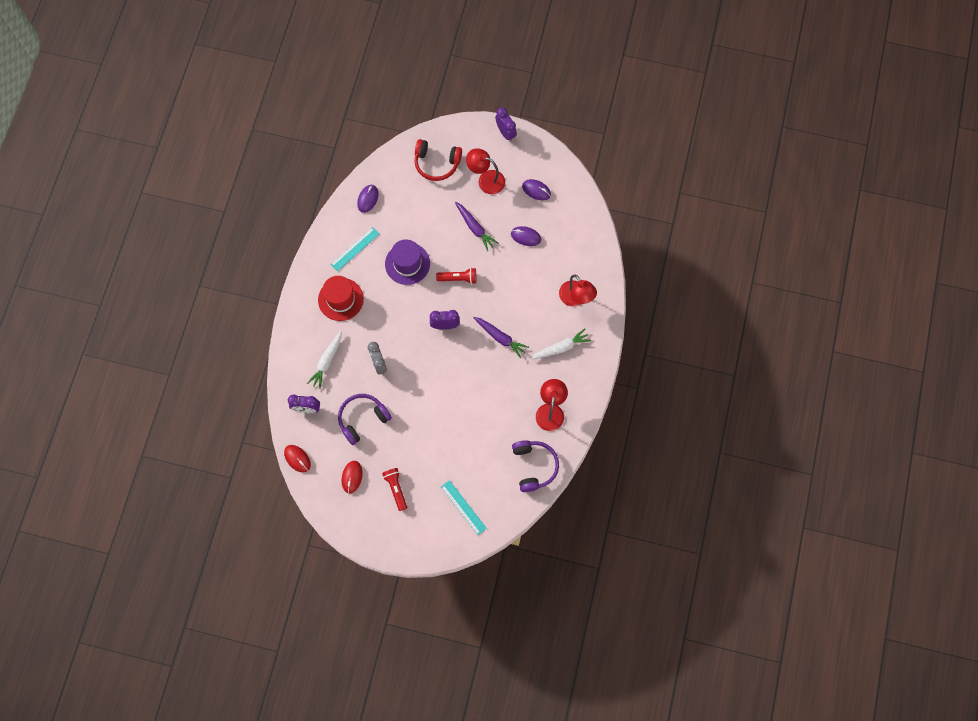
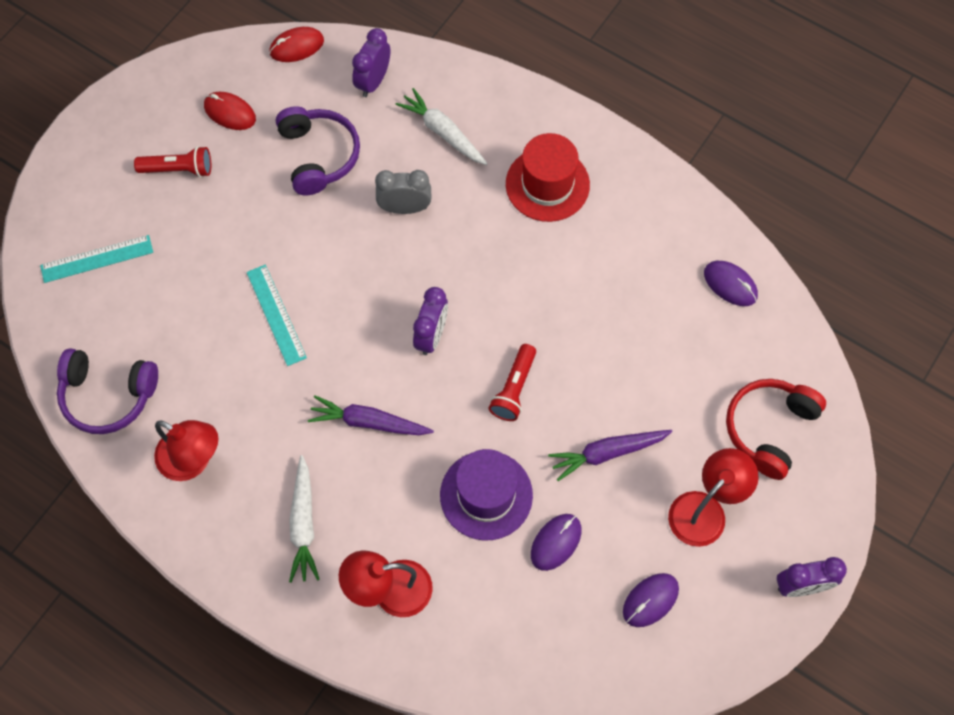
camera: 110 degrees right, 5 degrees down
turquoise ruler [330,227,379,272] -> turquoise ruler moved to [247,265,307,366]
purple hat [385,240,430,285] -> purple hat moved to [440,449,533,541]
purple carrot [473,317,529,358] -> purple carrot turned 45 degrees clockwise [308,395,434,435]

